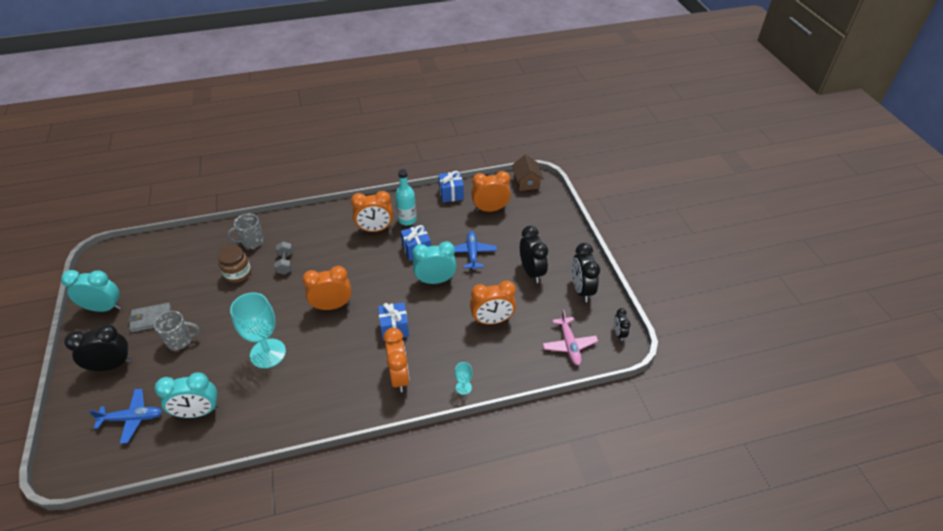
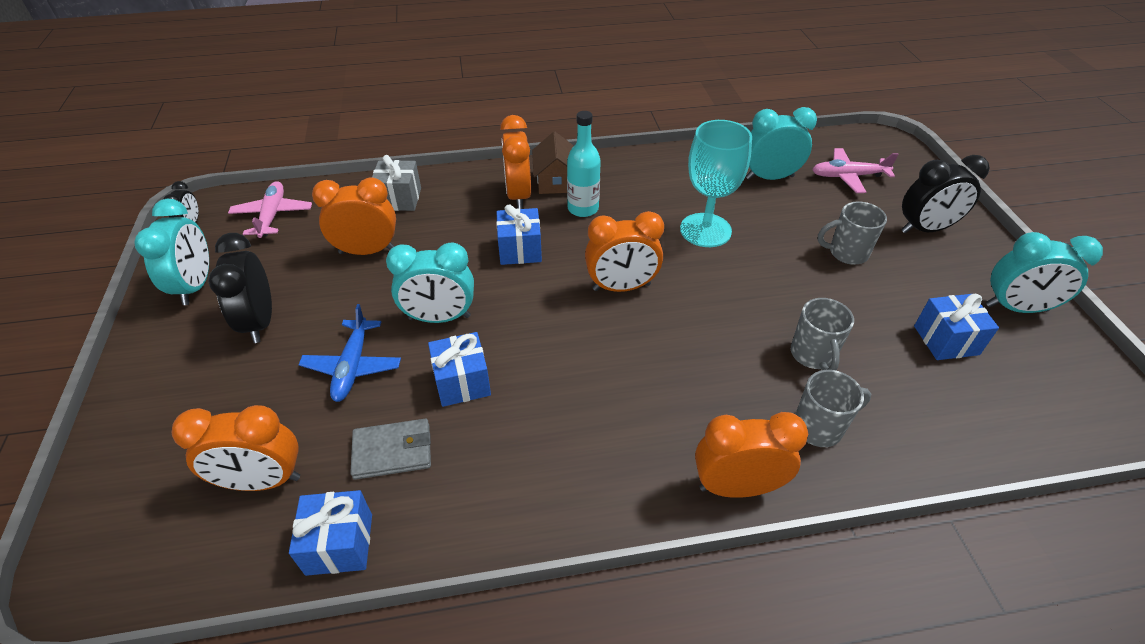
camera: 175 degrees left, 0 degrees up
blue plane [89,389,162,444] -> pink plane [812,148,899,193]
grey wallet [128,303,171,332] -> grey wallet moved to [350,419,431,480]
brown jar [218,245,251,283] -> grey mug [791,298,854,370]
grey dumbbell [274,242,293,275] -> none
orange clock [351,191,393,232] -> orange clock moved to [695,412,808,498]
turquoise bottle [395,169,417,226] -> turquoise bottle moved to [567,111,601,217]
turquoise goblet [455,362,472,395] -> none
brown house [512,154,544,191] -> brown house moved to [532,132,574,194]
black clock [572,243,600,302] -> turquoise clock [134,198,209,305]
none -> grey gift [372,155,421,211]
none -> blue gift [914,294,999,360]

